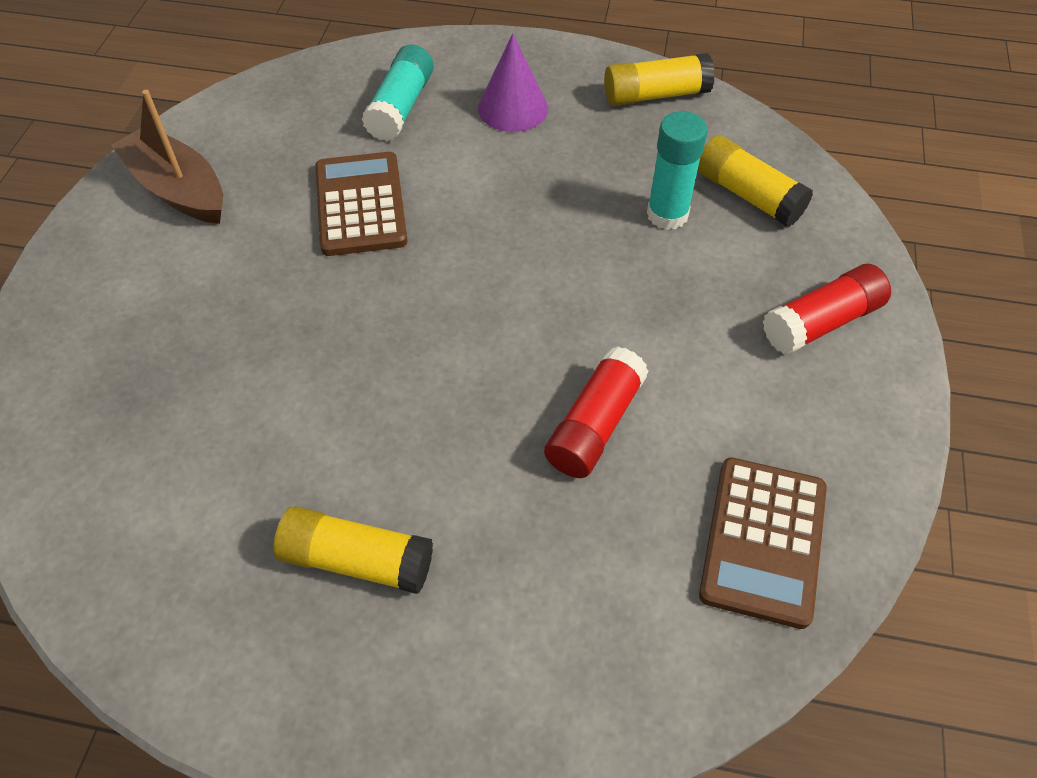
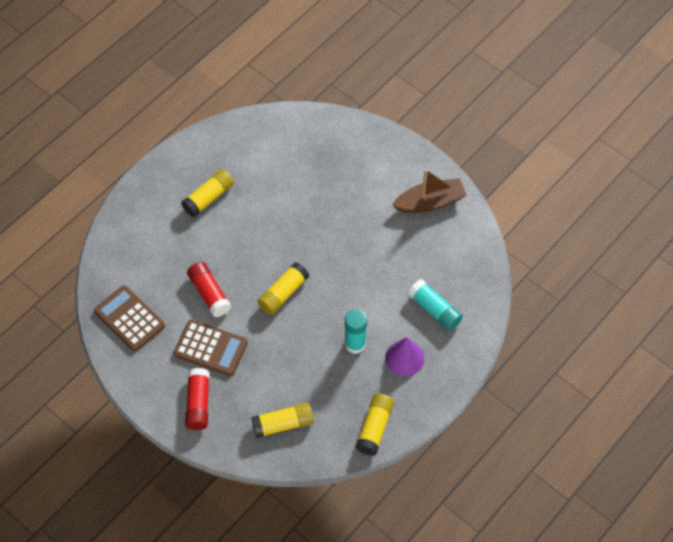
camera: 120 degrees right, 5 degrees up
brown calculator [315,152,408,256] -> brown calculator moved to [173,320,248,376]
turquoise glue stick [647,111,708,230] -> turquoise glue stick moved to [345,309,367,354]
none -> yellow glue stick [258,262,309,315]

